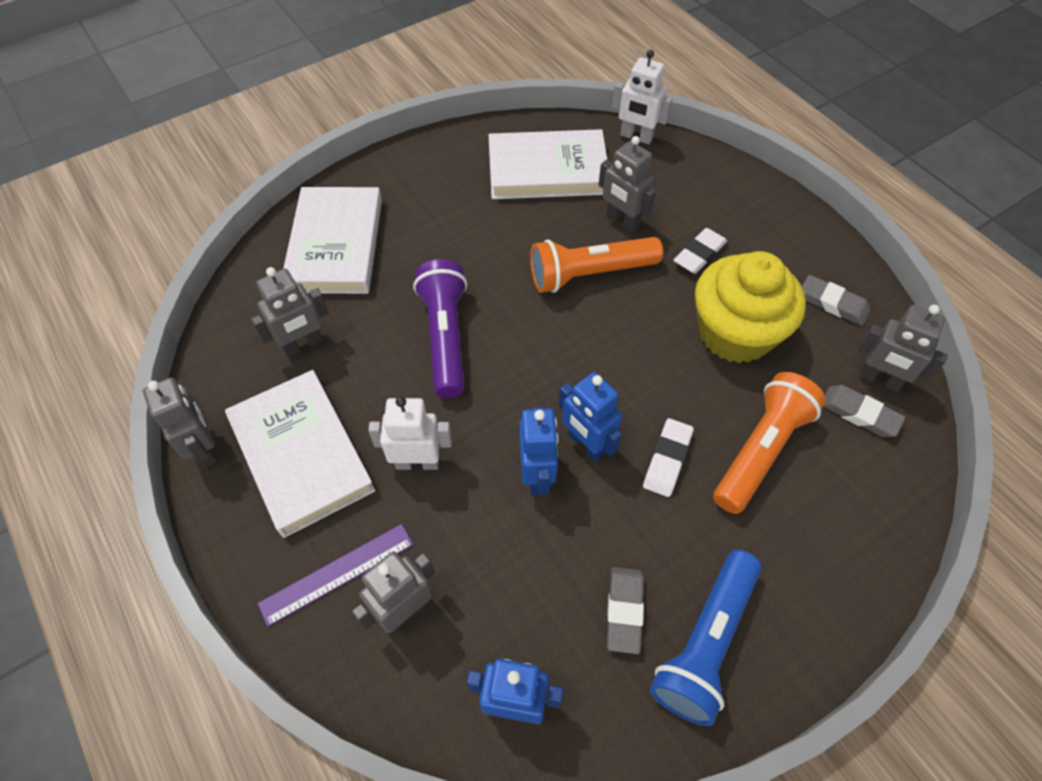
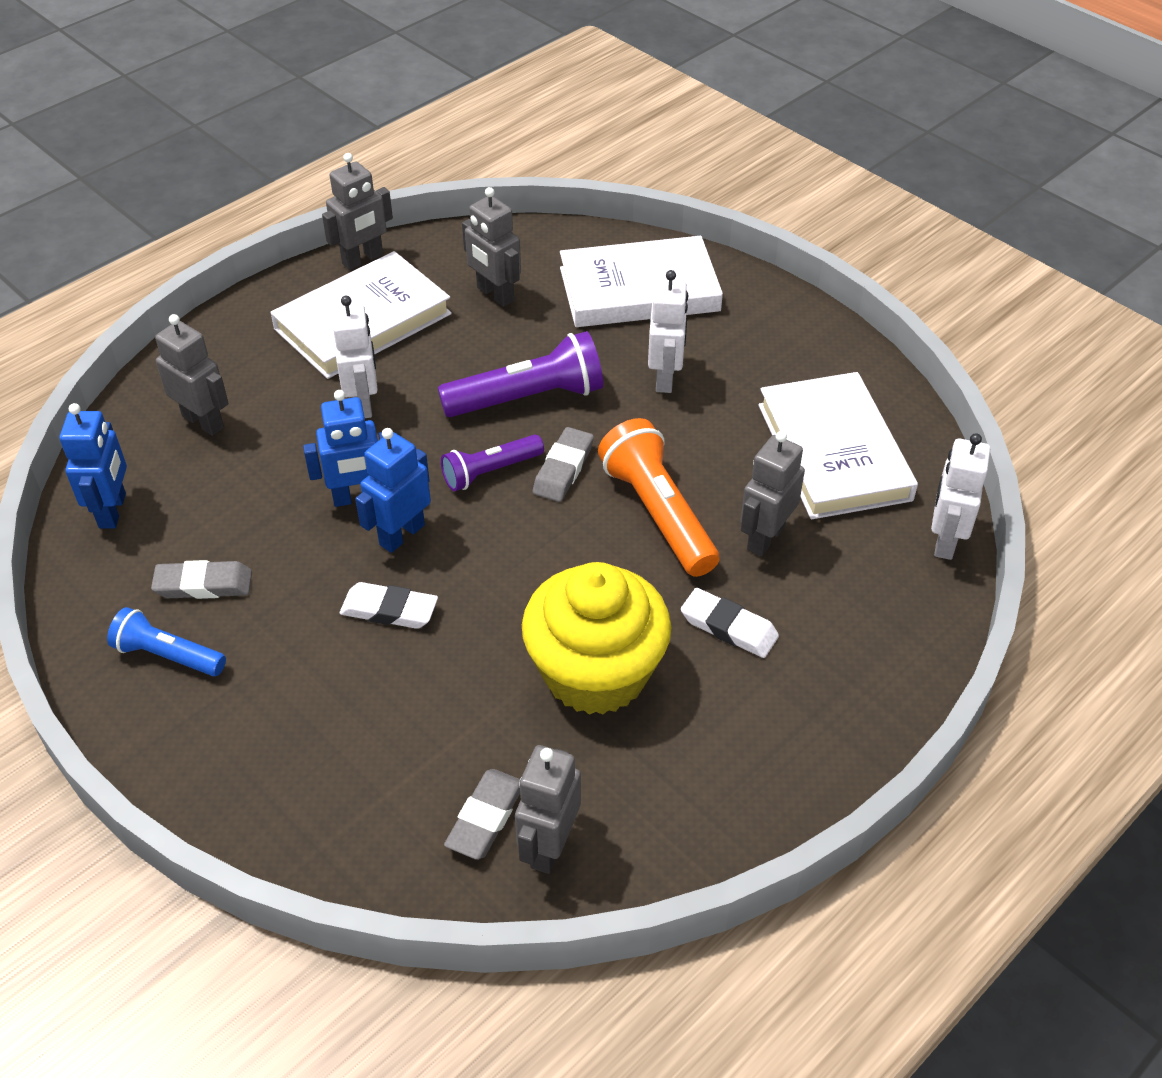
camera: 80 degrees right, 10 degrees down
purple ruler [257,524,414,627] -> none
blue flashlight [650,550,761,726] -> blue flashlight [107,607,226,676], size x0.61
orange flashlight [713,372,826,514] -> none
grey eraser [802,275,870,326] -> grey eraser moved to [533,427,594,502]
none -> purple flashlight [441,435,544,491]
none -> white robot [648,270,688,393]

